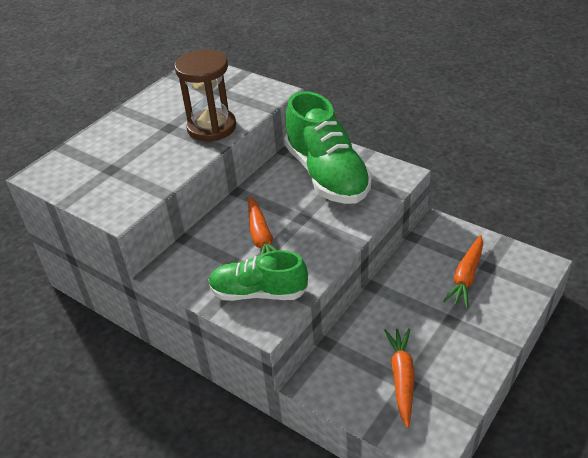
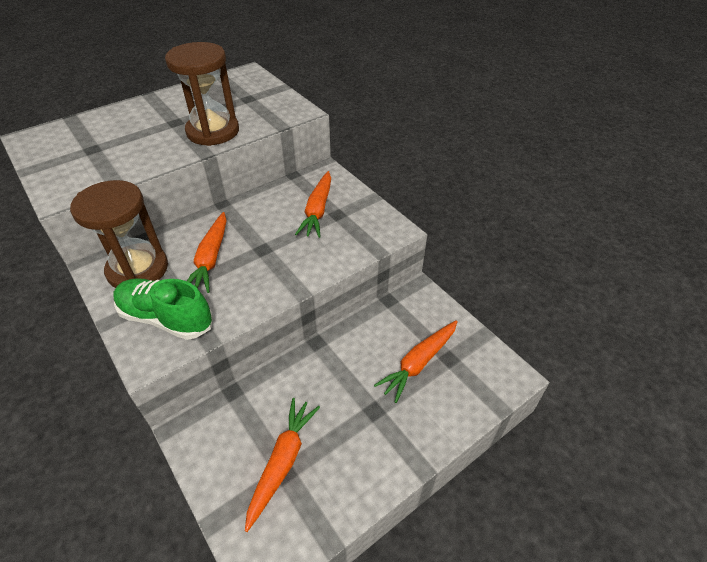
camera: 15 degrees right, 5 degrees up
green shoe [284,91,372,204] -> orange carrot [295,171,331,238]
none -> brown hourglass [70,180,168,288]

